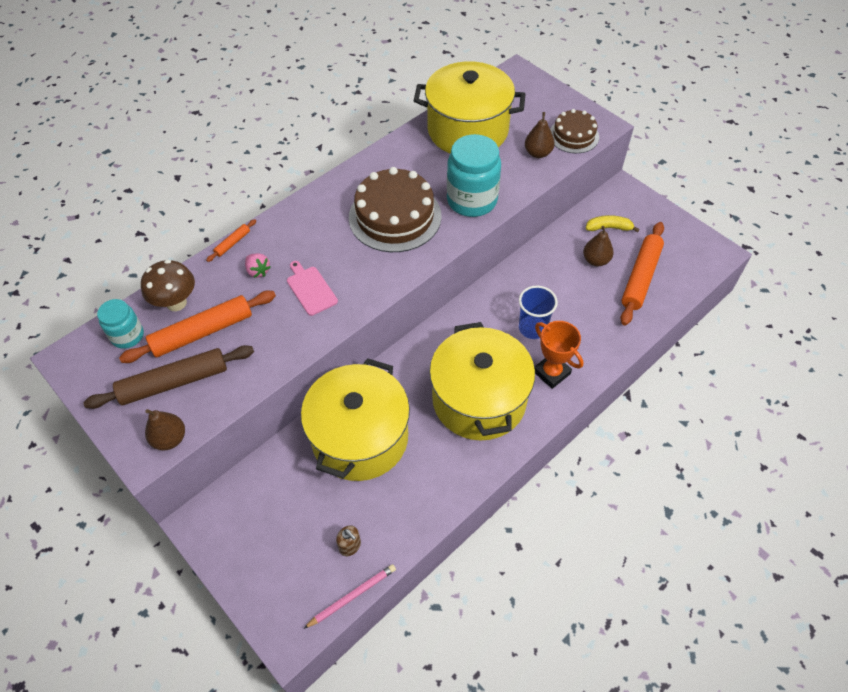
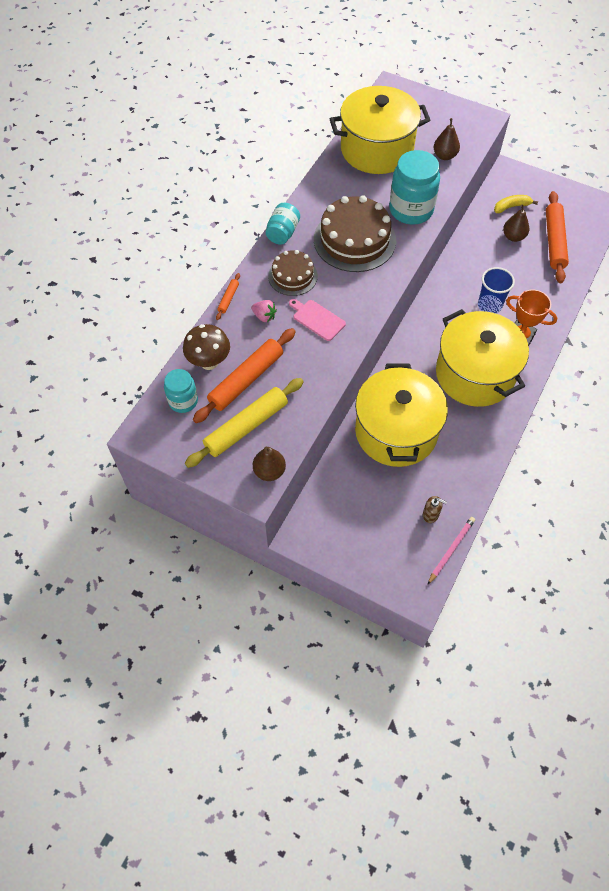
camera: 20 degrees left, 5 degrees up
brown rolling pin [83,345,254,409] -> yellow rolling pin [185,378,304,468]
brown cake [550,109,599,153] -> brown cake moved to [268,250,318,296]
none -> turquoise jar [266,203,300,245]

